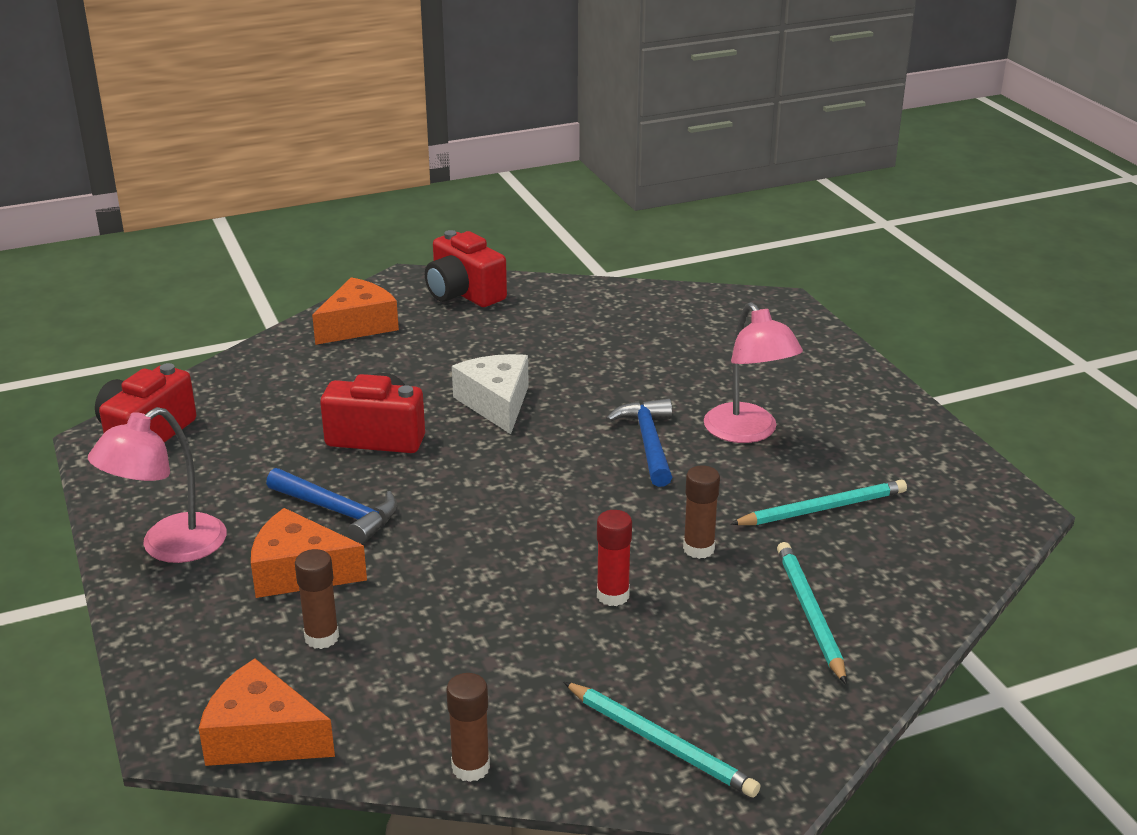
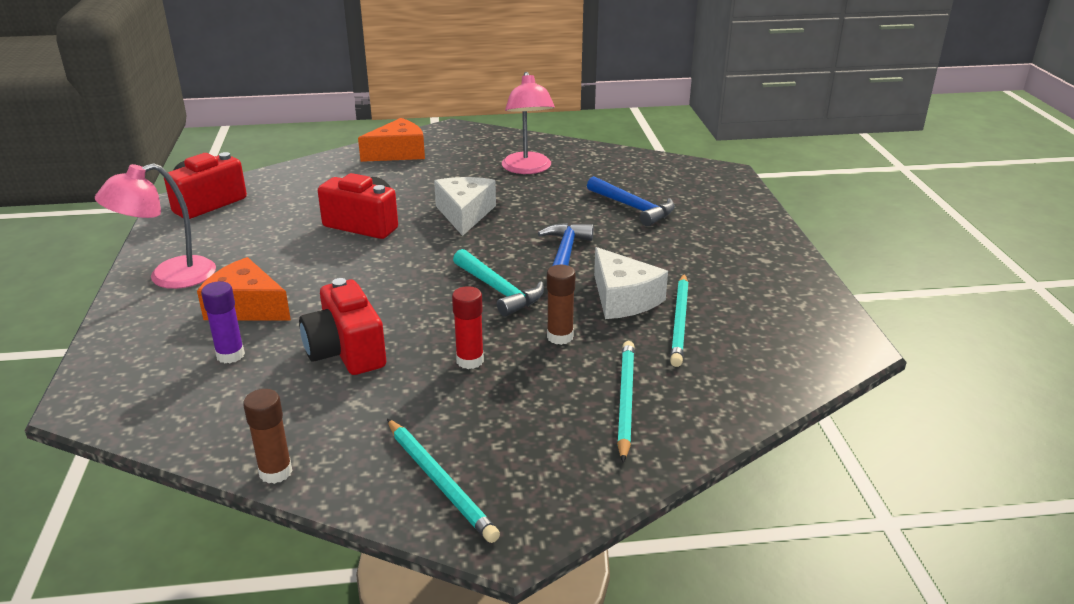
camera: 15 degrees right, 0 degrees up
orange cheese [199,658,335,766] -> none
blue hammer [266,468,397,544] -> blue hammer moved to [587,176,675,226]
brown glue stick [295,549,339,649] -> purple glue stick [201,281,245,363]
red camera [425,230,507,307] -> red camera moved to [299,278,386,375]
pink lamp [704,302,803,443] -> pink lamp moved to [502,72,555,174]
turquoise pencil [730,480,907,525] -> turquoise pencil turned 105 degrees clockwise [670,274,689,367]
none -> turquoise hammer [453,249,544,317]
none -> white cheese [594,247,668,319]

